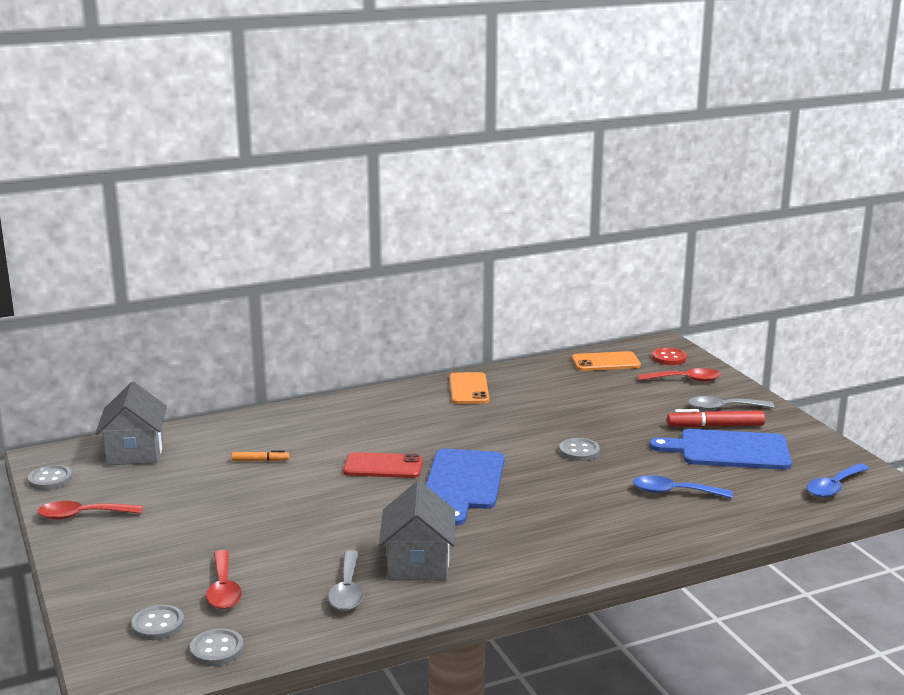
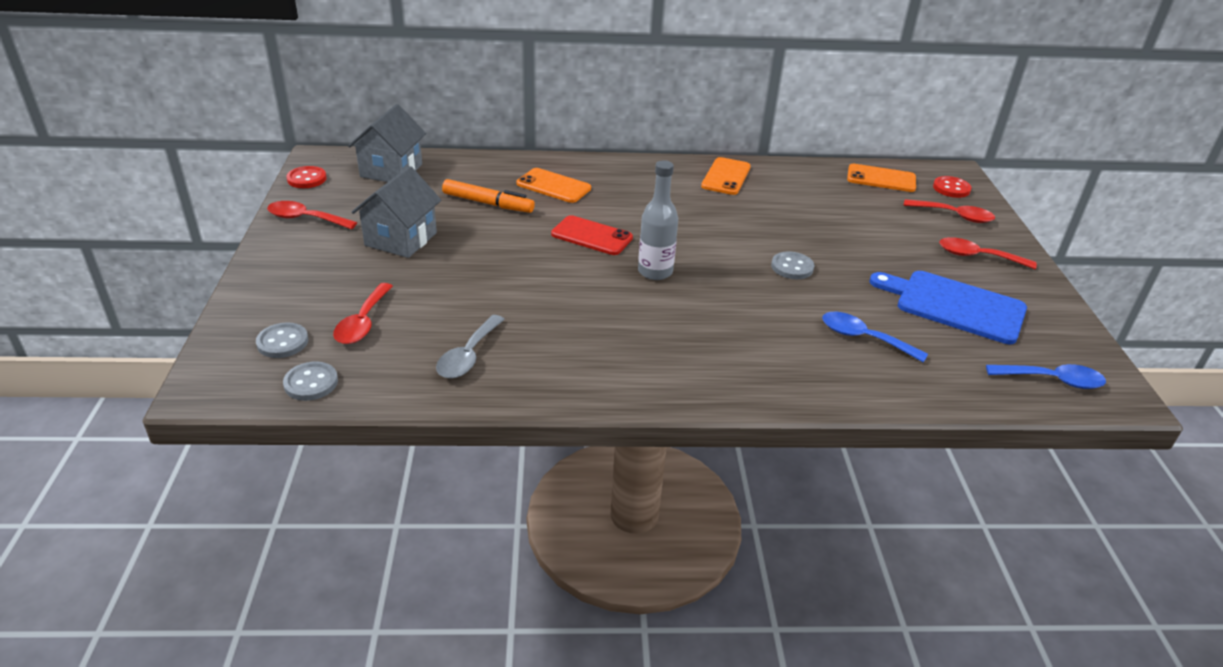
camera: 20 degrees right, 15 degrees up
grey button [28,465,72,490] -> red button [286,166,327,188]
orange marker [232,450,289,461] -> orange marker [442,179,535,213], size x1.79
grey house [379,481,455,581] -> grey house moved to [351,166,441,258]
blue cutting board [426,449,504,525] -> grey bottle [638,160,678,280]
red marker [667,409,765,428] -> none
grey spoon [688,396,774,411] -> red spoon [939,237,1037,269]
blue spoon [807,463,870,498] -> blue spoon turned 150 degrees counterclockwise [986,364,1106,389]
none -> orange phone [516,168,591,203]

